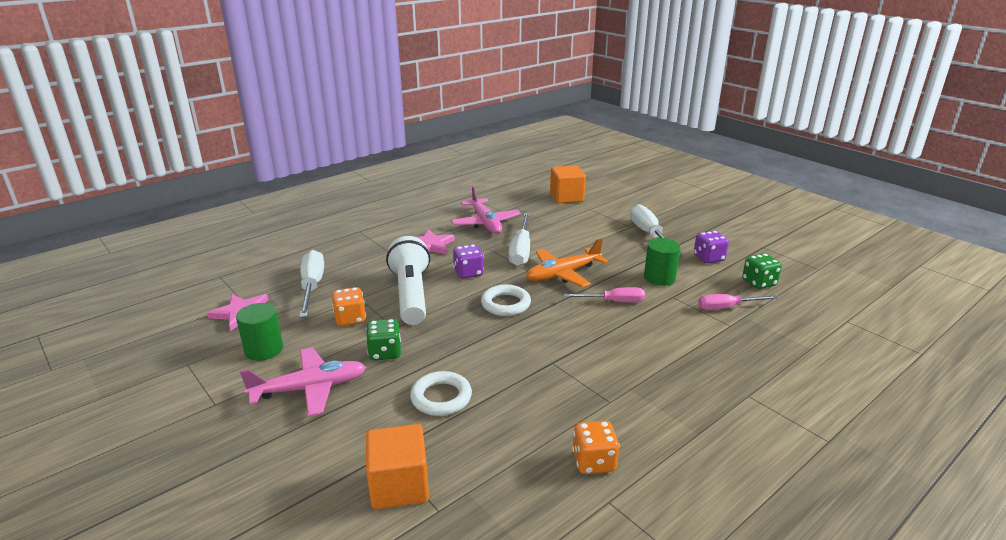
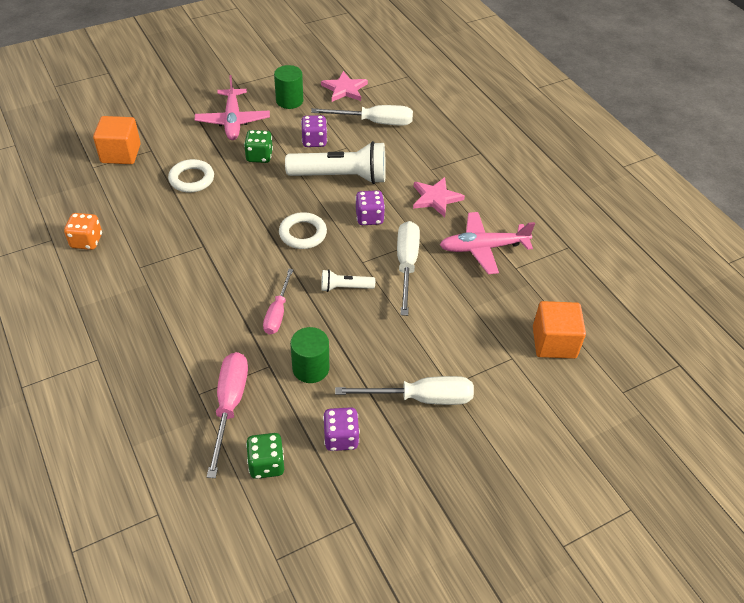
camera: 100 degrees right, 20 degrees up
orange dice [332,287,366,326] -> purple dice [301,115,327,147]
white screwdriver [508,213,530,266] -> white screwdriver turned 75 degrees clockwise [397,221,420,316]
orange plane [526,238,608,287] -> white flashlight [321,269,375,292]
pink screwdriver [698,294,778,310] -> pink screwdriver [207,352,248,478], size x1.50

